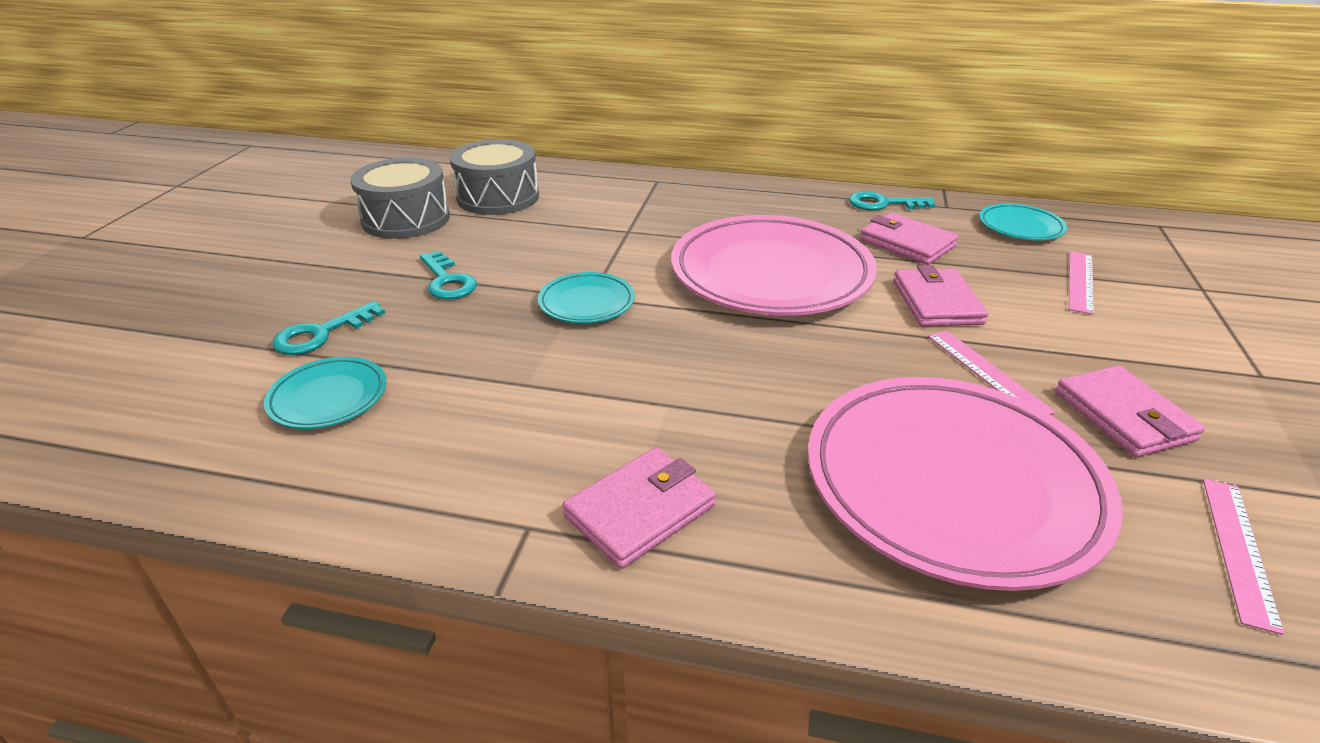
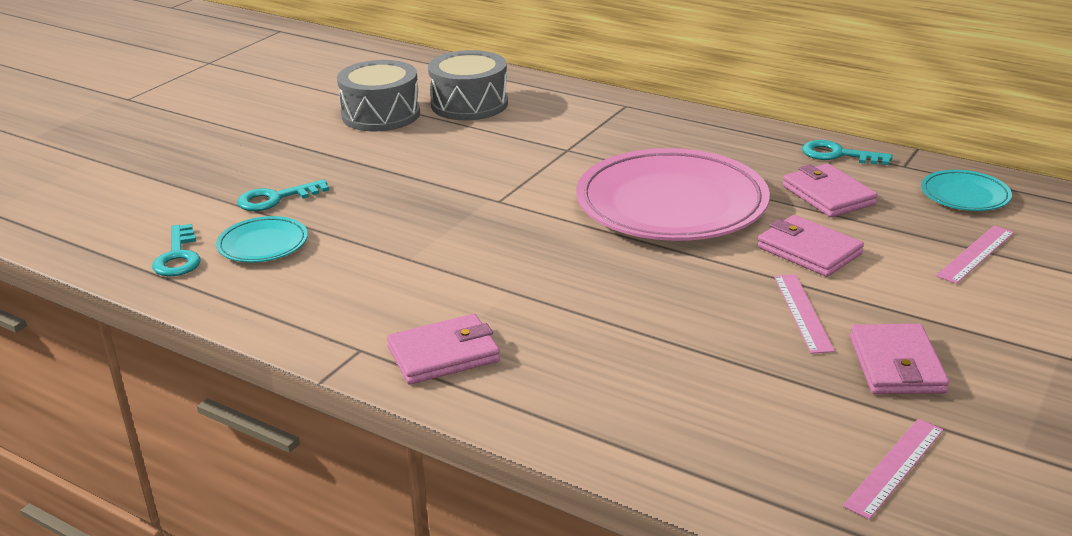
camera: 20 degrees right, 5 degrees down
turquoise key [420,250,477,299] -> turquoise key moved to [152,224,201,276]
turquoise plate [538,272,635,323] -> none
pink plate [808,377,1123,591] -> none
pink wallet [893,265,989,327] -> pink wallet turned 60 degrees counterclockwise [757,215,864,277]

